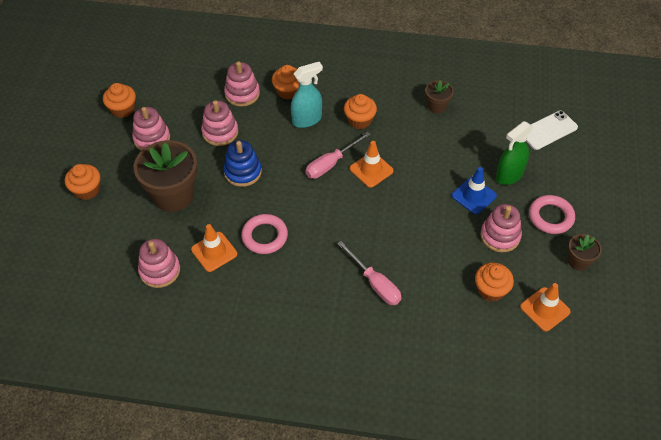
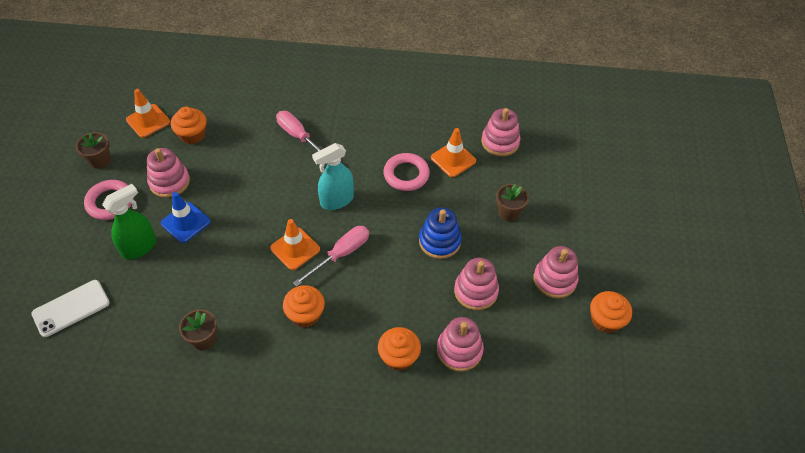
camera: 175 degrees right, 0 degrees up
orange cupcake [65,164,100,200] -> none
brown flower pot [134,140,198,212] -> brown flower pot [496,184,529,221], size x0.50
turquoise spray bottle [291,62,323,128] -> turquoise spray bottle moved to [312,143,354,210]

